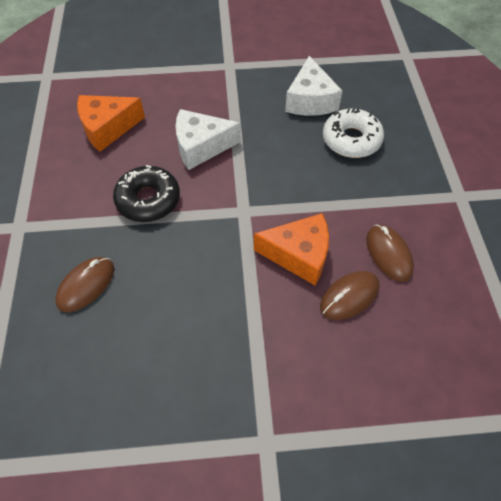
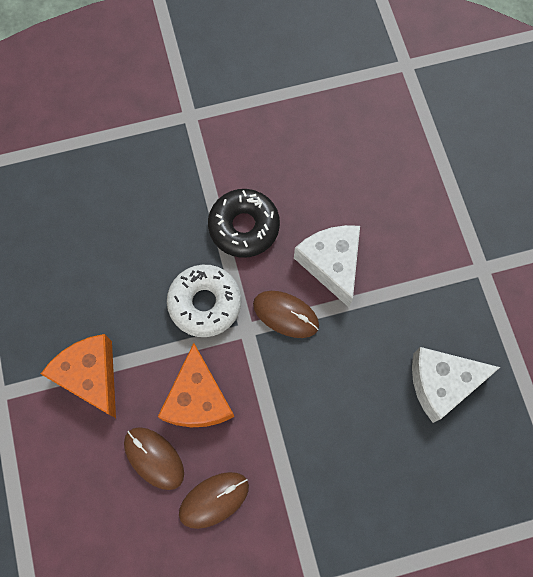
camera: 80 degrees right, 15 degrees up
brown mouse [55,257,114,312] -> brown mouse moved to [253,291,319,338]
orange cheese [77,95,145,152] -> orange cheese moved to [41,334,116,418]
white donut [323,108,384,158] -> white donut moved to [167,265,241,337]

